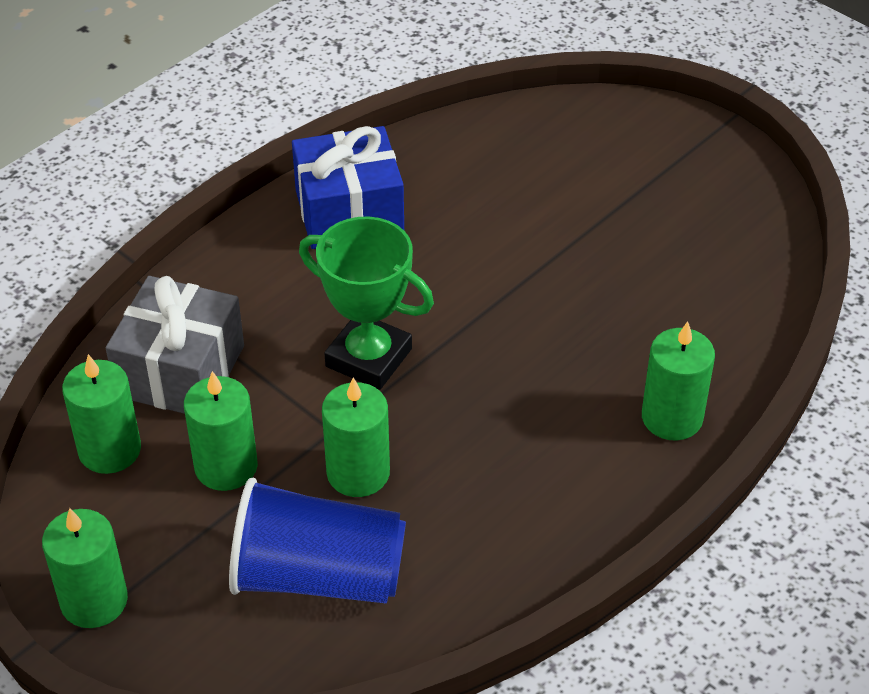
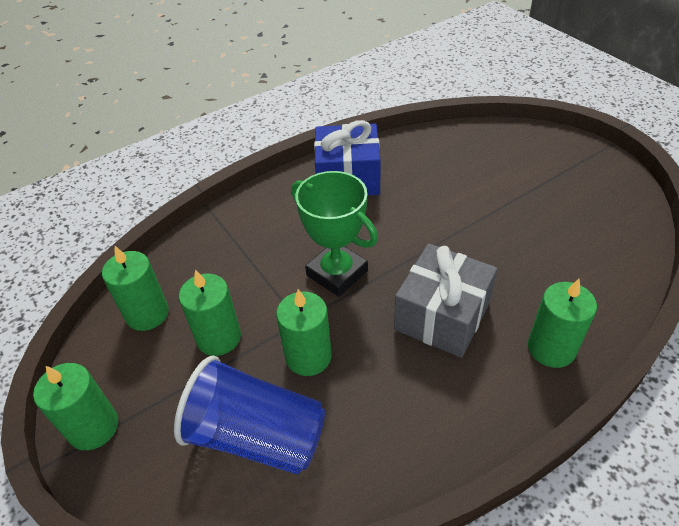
camera: 15 degrees right, 0 degrees up
grey gift [106,276,244,414] -> grey gift moved to [394,244,497,358]

